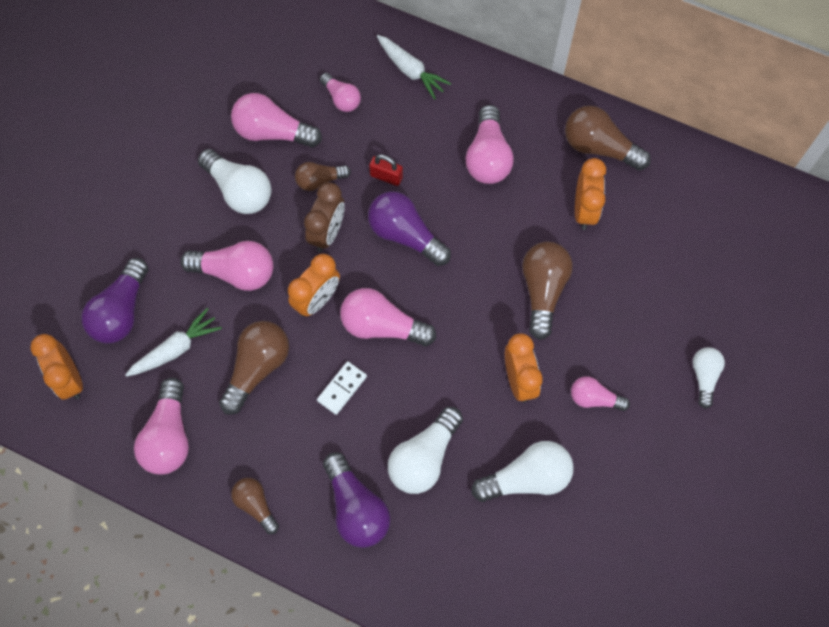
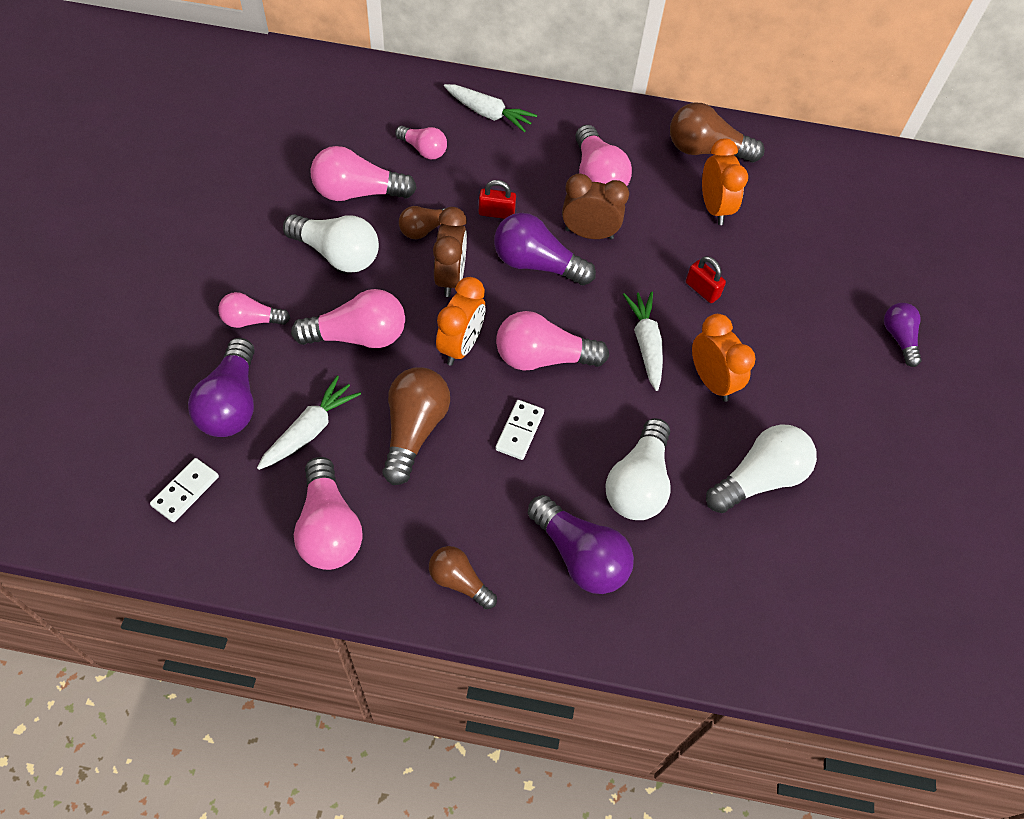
camera: 20 degrees left, 10 degrees down
orange clock [30,334,83,400] -> white domino [150,458,219,522]
brown light bulb [522,242,573,340] -> red padlock [686,256,726,303]
pink light bulb [571,376,630,411] -> pink light bulb moved to [218,292,290,328]
white light bulb [693,347,725,409] -> purple light bulb [884,303,922,367]
none -> brown clock [562,173,629,240]
none -> white carrot [623,292,663,391]

